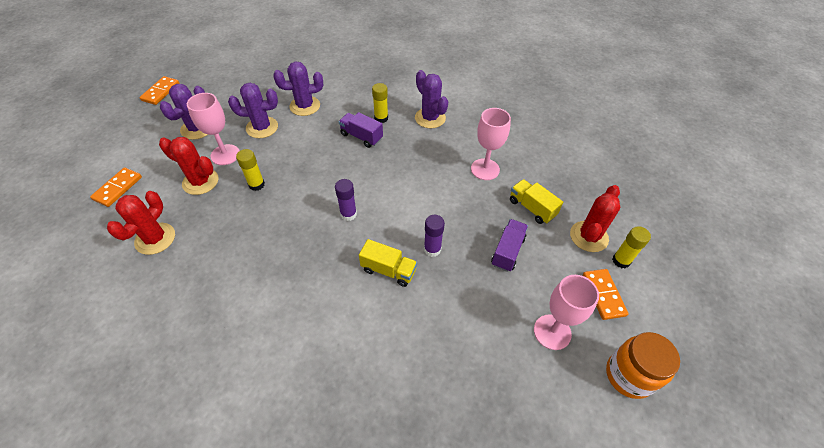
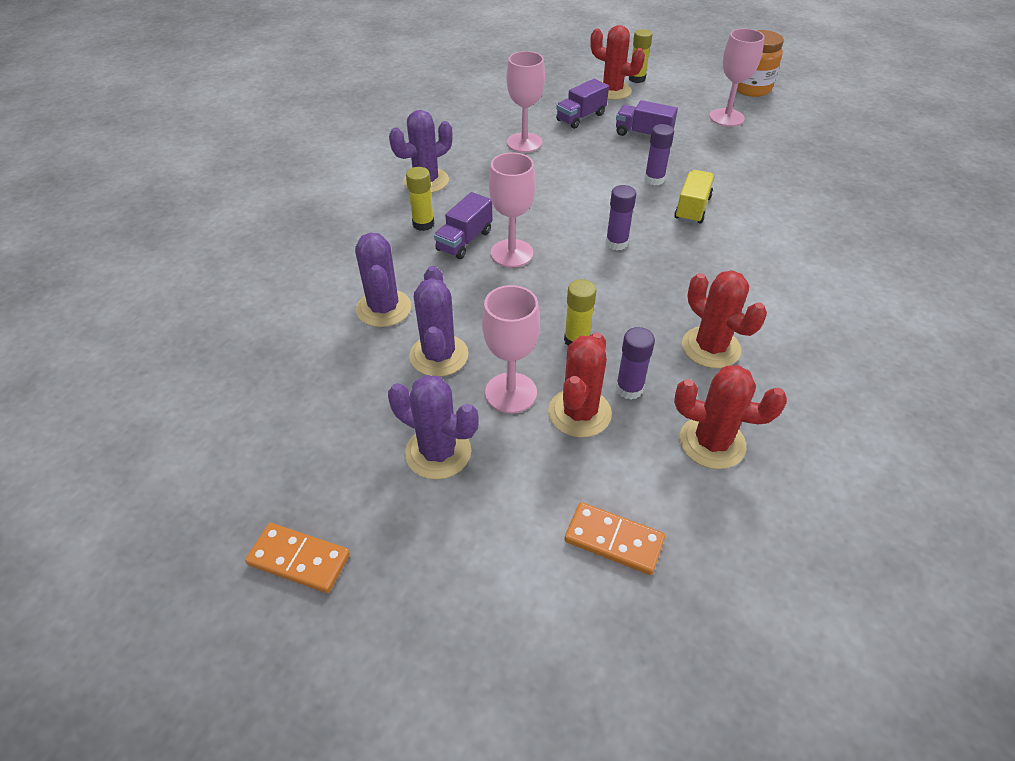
camera: 90 degrees left, 5 degrees down
yellow truck [510,179,563,224] -> purple truck [556,79,609,129]
orange domino [583,269,628,320] -> none
none -> pink goblet [489,152,536,267]
none -> purple glue stick [616,327,655,400]
none -> red cactus [682,270,767,368]

